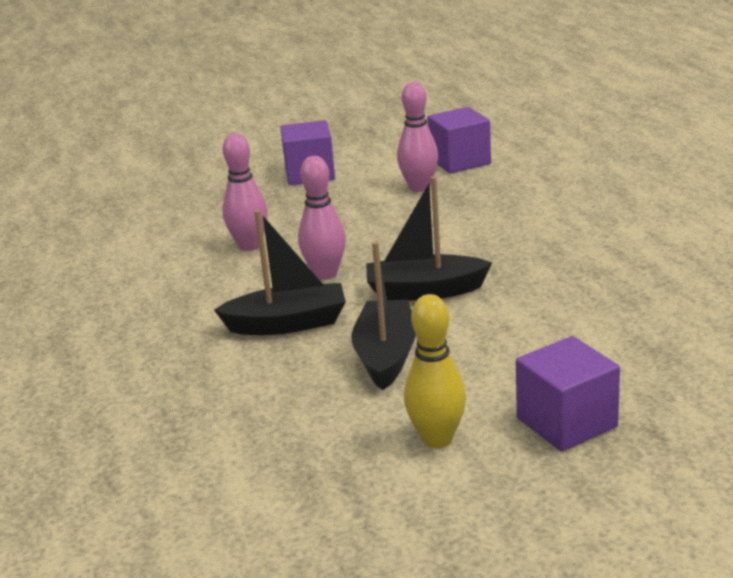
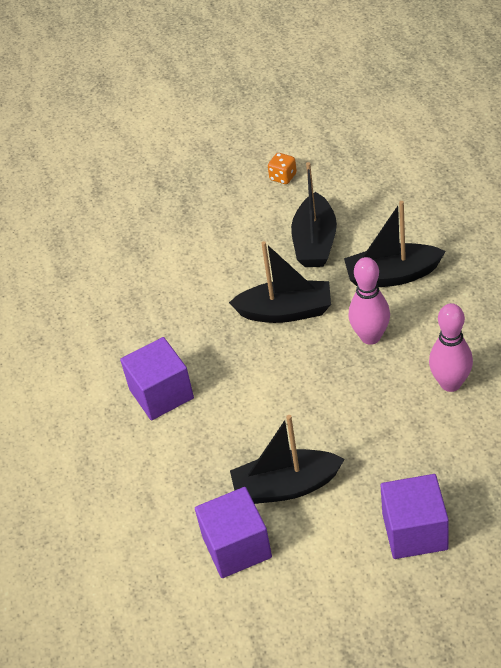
camera: 175 degrees left, 20 degrees up
pink bowling pin [397,82,438,192] -> black boat [230,415,345,504]
yellow bowling pin [404,294,466,448] -> orange dice [268,153,297,184]
purple cube [516,336,620,452] -> purple cube moved to [120,337,194,420]

